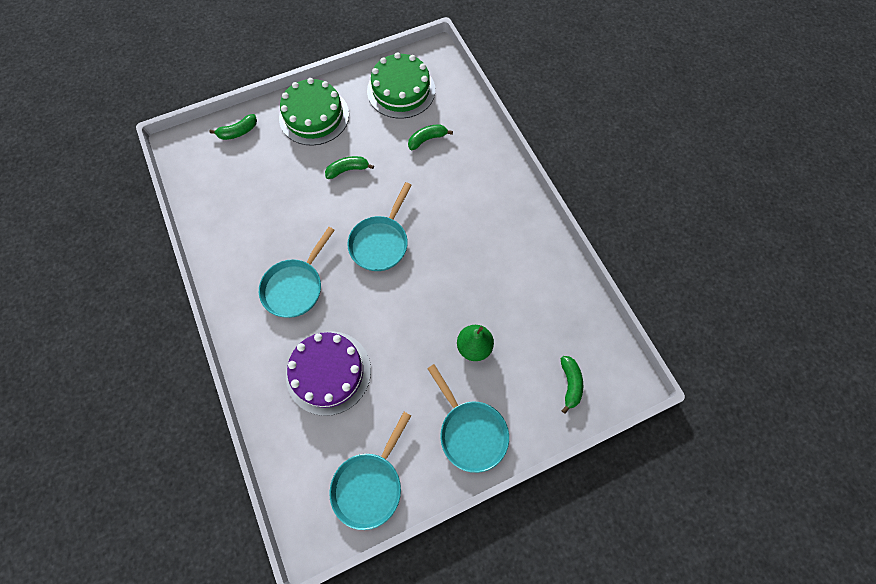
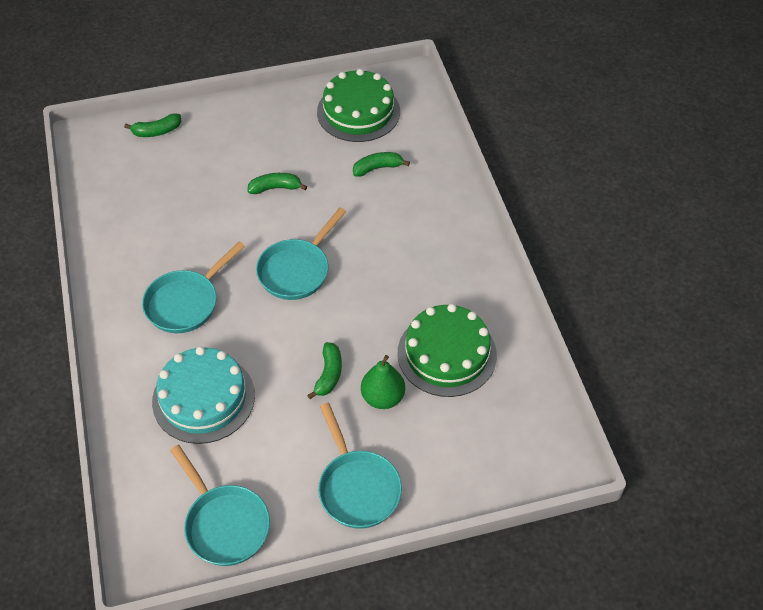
camera: 10 degrees right, 15 degrees down
green cake [279,78,349,146] -> green cake moved to [397,304,497,397]
purple cake [286,331,371,416] -> turquoise cake [152,346,255,444]
turquoise pan [329,412,411,530] -> turquoise pan turned 75 degrees counterclockwise [170,445,270,566]
green banana [561,356,583,414] -> green banana moved to [307,342,342,399]

